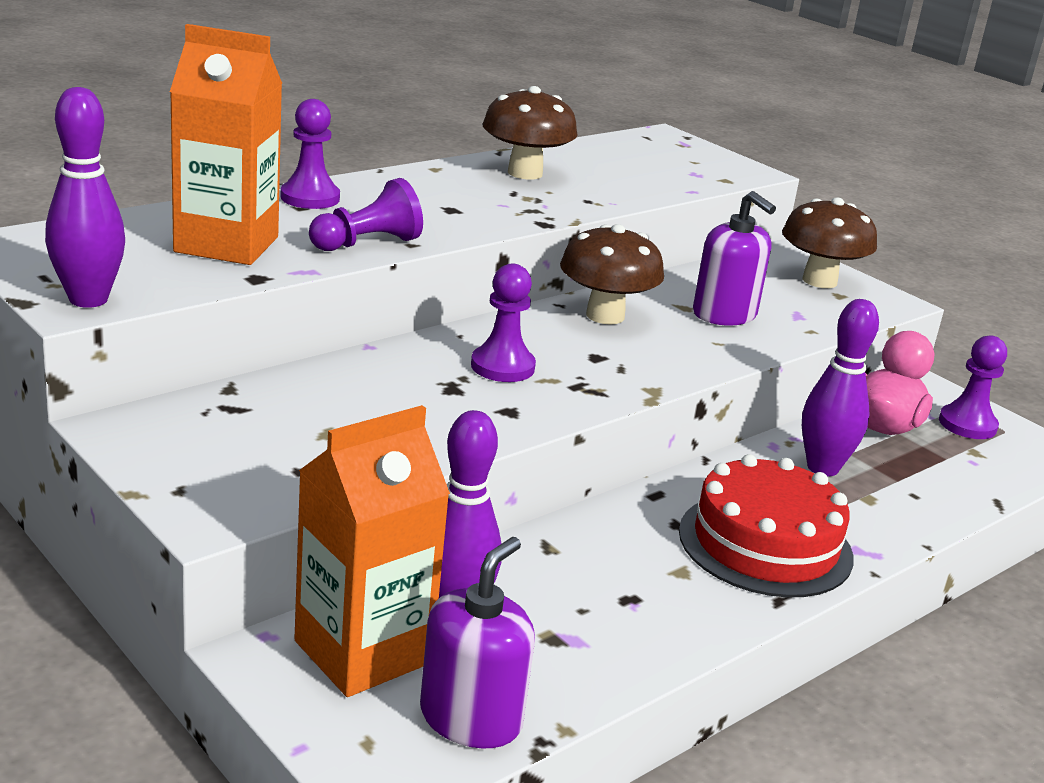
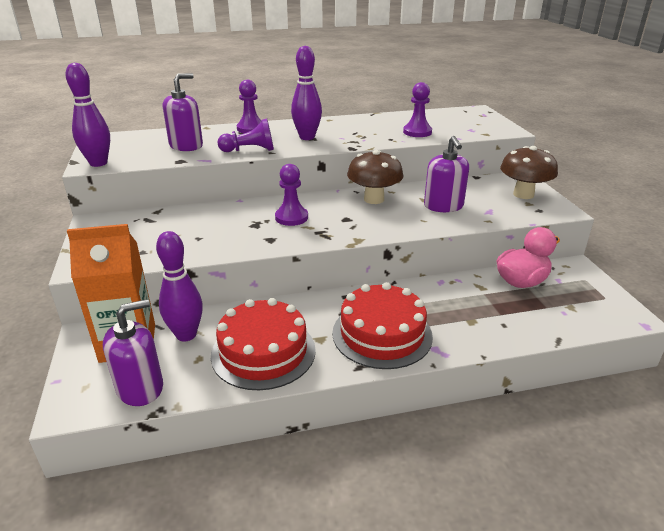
camera: 30 degrees right, 5 degrees up
orange carton [170,24,283,265] -> purple soap dispenser [163,73,203,151]
brown mushroom [483,86,577,179] -> none
purple bowling pin [802,299,879,476] -> purple bowling pin moved to [291,46,322,140]
purple pawn [939,335,1007,439] -> purple pawn moved to [403,82,432,137]
none -> red cake [211,298,316,390]

